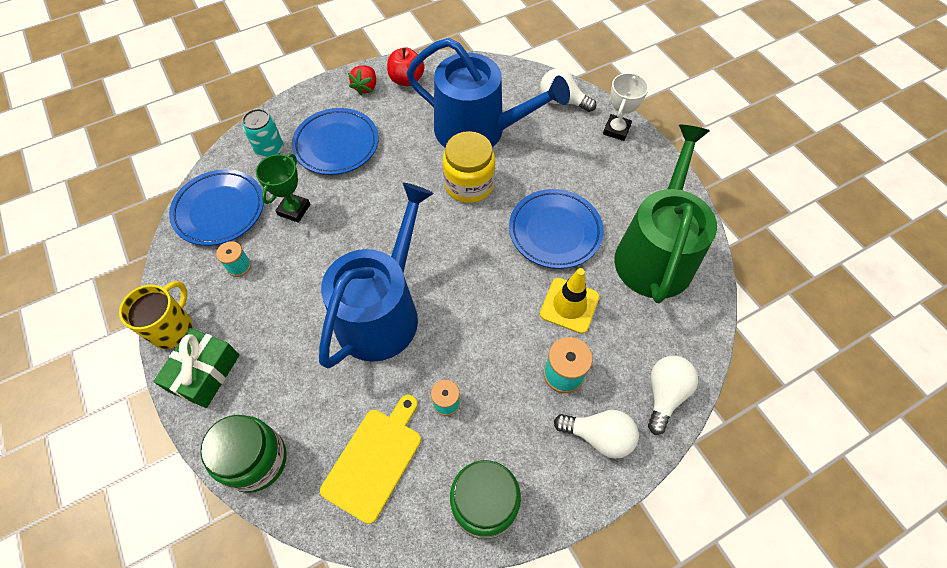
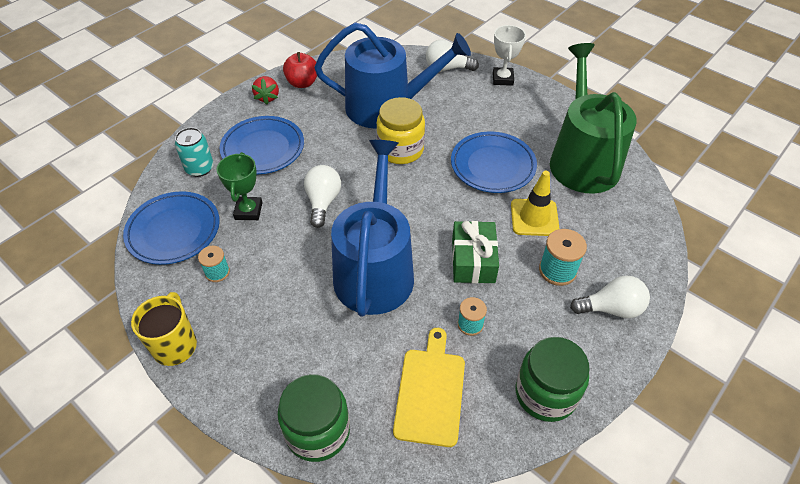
camera: 20 degrees left, 10 degrees down
green gift [153,328,240,408] -> green gift moved to [452,221,499,283]
white light bulb [648,356,698,435] -> white light bulb moved to [304,165,341,228]

